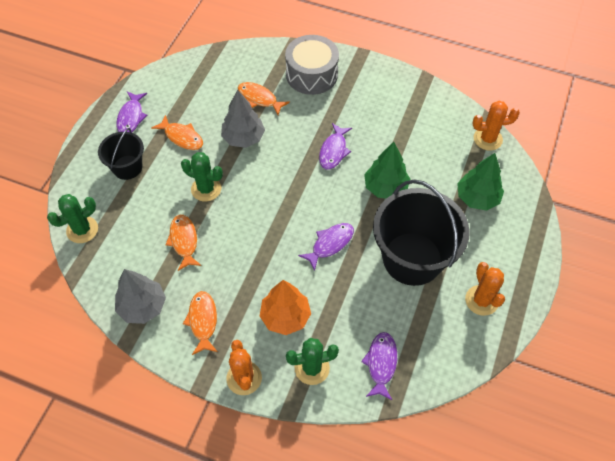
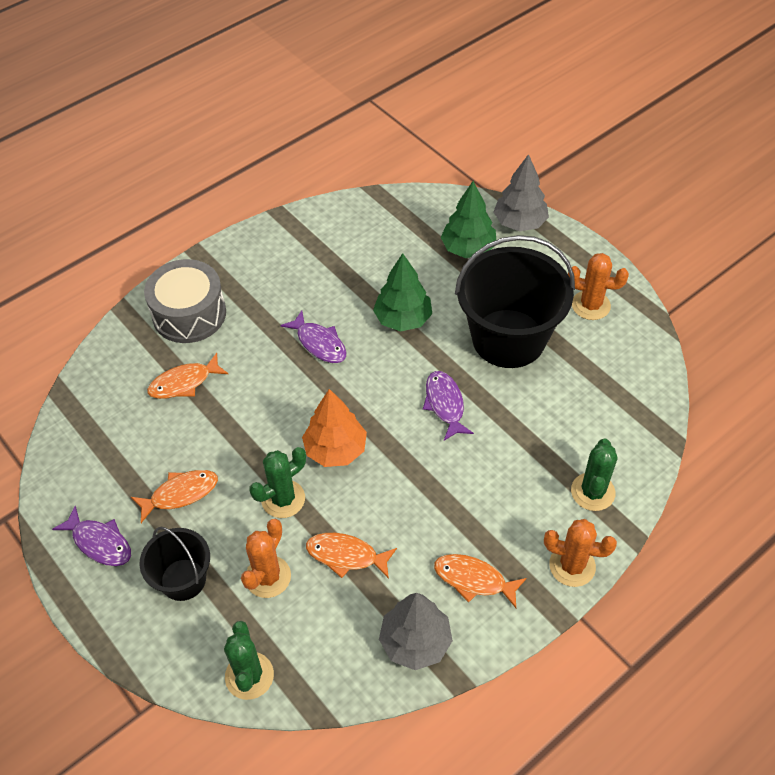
camera: 60 degrees left, 5 degrees down
grey tree [221,90,265,148] -> grey tree moved to [494,154,549,231]
orange tree [260,280,311,335] -> orange tree moved to [302,389,367,467]
purple fish [361,332,397,400] -> none
orange cactus [472,101,520,151] -> orange cactus moved to [241,519,291,598]

